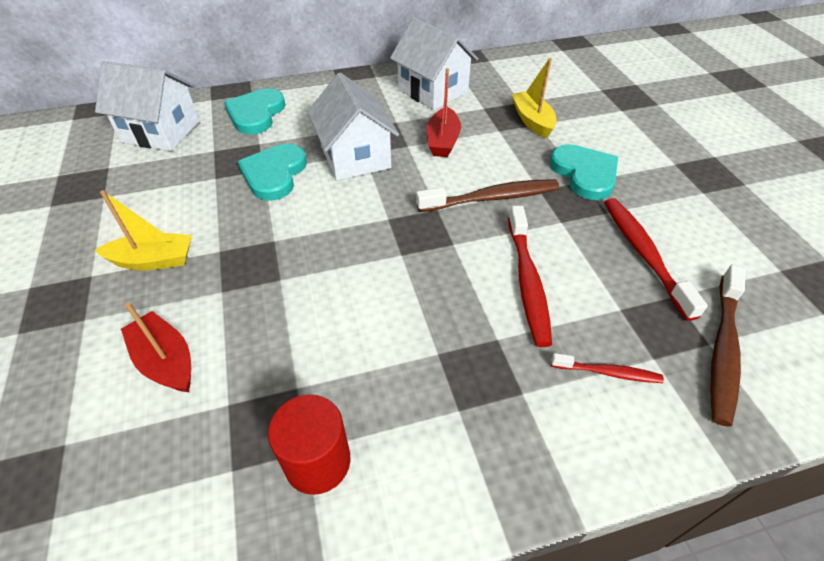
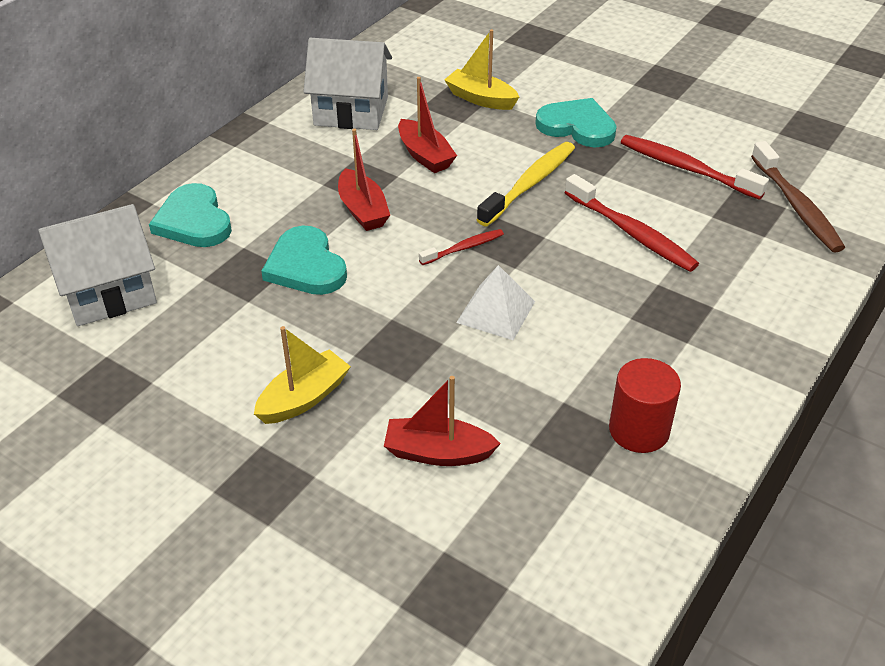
camera: 40 degrees left, 5 degrees down
white house [308,73,399,181] -> red boat [338,129,390,231]
brown toothbrush [416,179,559,212] -> yellow toothbrush [476,142,575,227]
red toothbrush [551,353,664,383] -> red toothbrush moved to [419,229,504,265]
none -> white pyramid [456,265,535,340]

